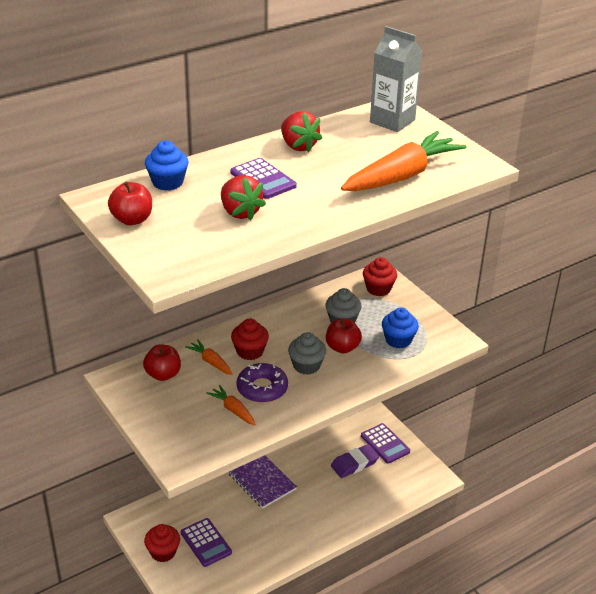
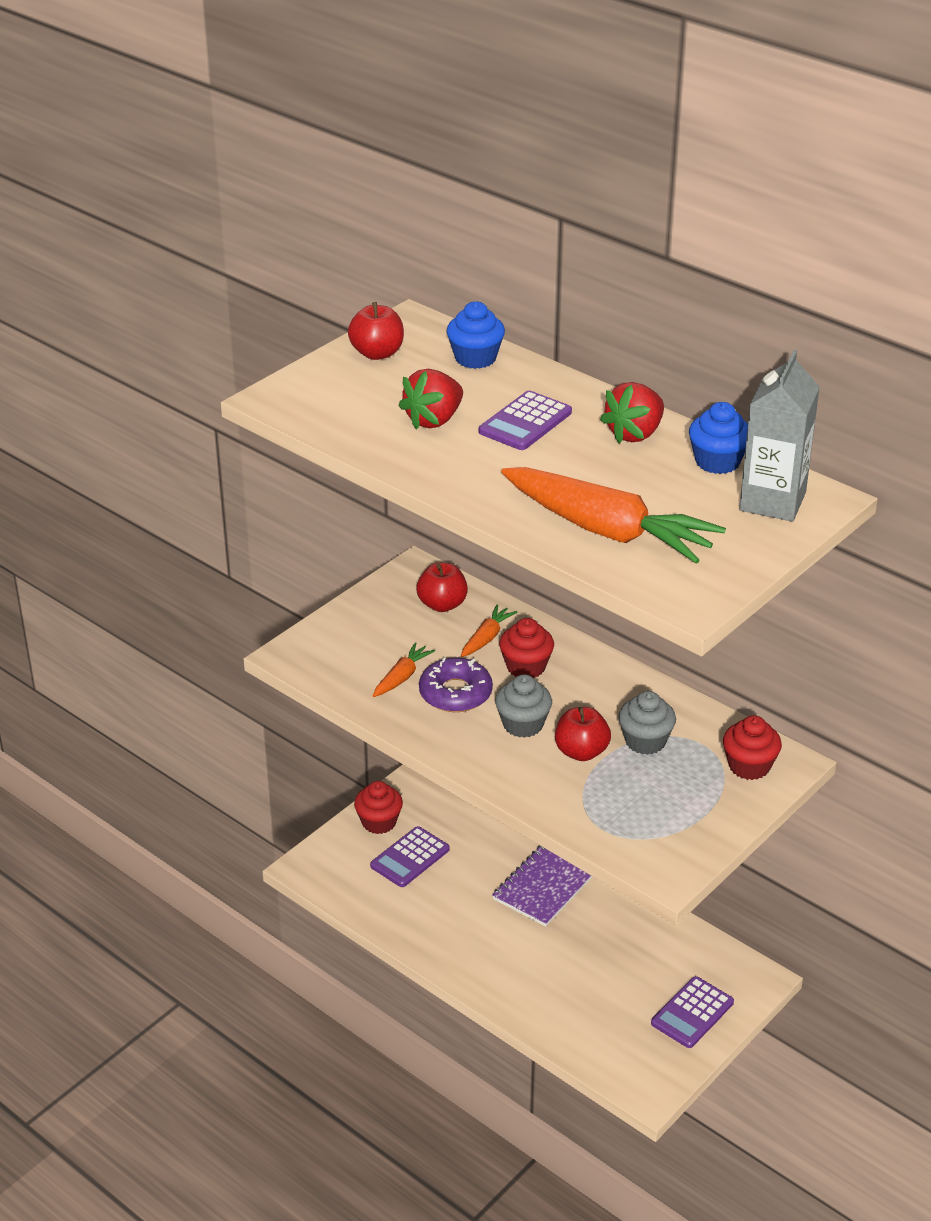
camera: 75 degrees right, 0 degrees up
purple eraser [331,444,379,478] -> none
blue cupcake [382,307,419,349] -> blue cupcake moved to [689,402,748,474]

